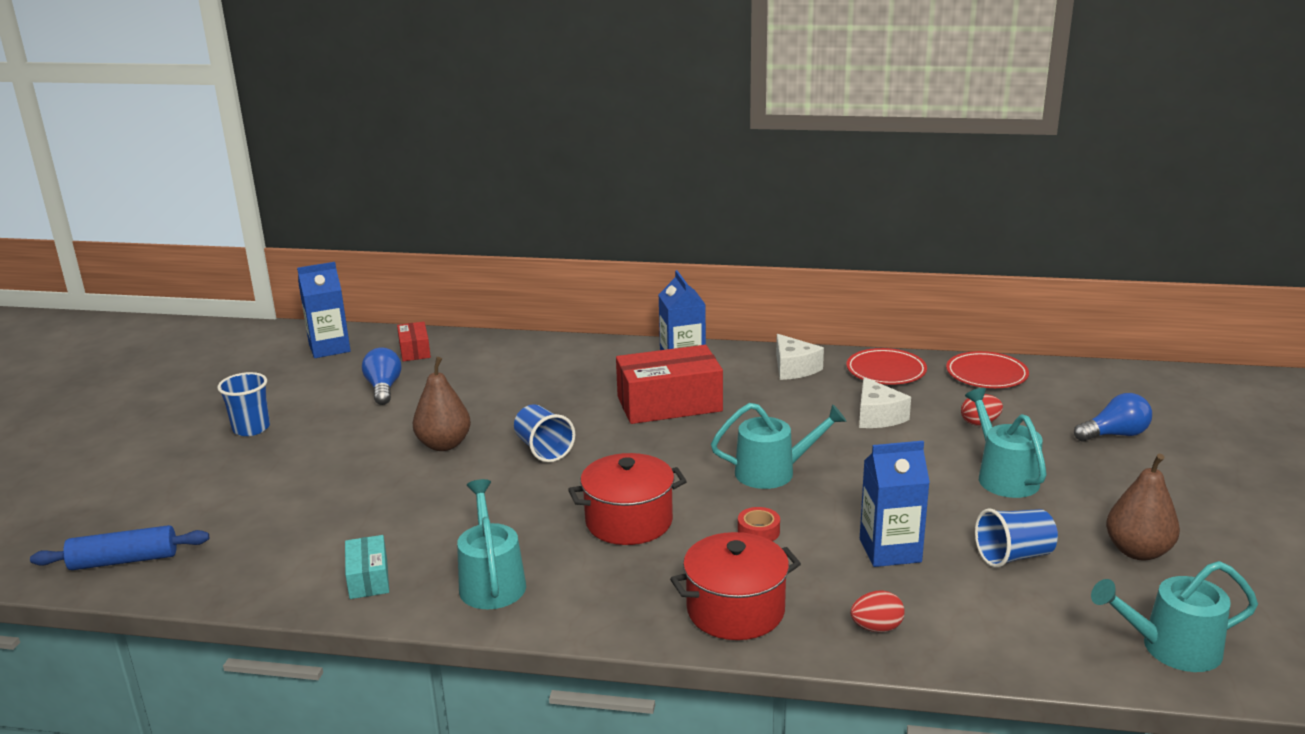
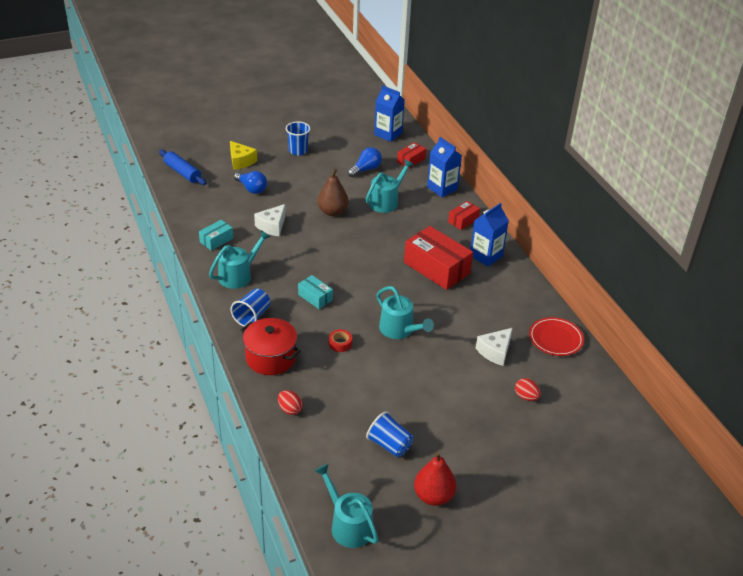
camera: 55 degrees right, 15 degrees up
blue cup [514,404,575,462] -> blue cup moved to [231,289,270,327]
red pot [568,453,687,545] -> turquoise box [298,275,333,309]
white cheese [776,334,824,380] -> white cheese moved to [254,204,286,236]
blue carton [860,441,930,567] -> blue carton moved to [427,137,462,197]
red plate [946,351,1029,388] -> none
turquoise watering can [965,388,1047,498] -> turquoise watering can moved to [366,159,414,213]
blue light bulb [1074,393,1152,441] -> blue light bulb moved to [234,171,267,194]
brown pear [1106,454,1180,561] -> red pear [414,452,456,506]
none -> yellow cheese [230,141,257,170]
none -> red box [448,201,480,230]

